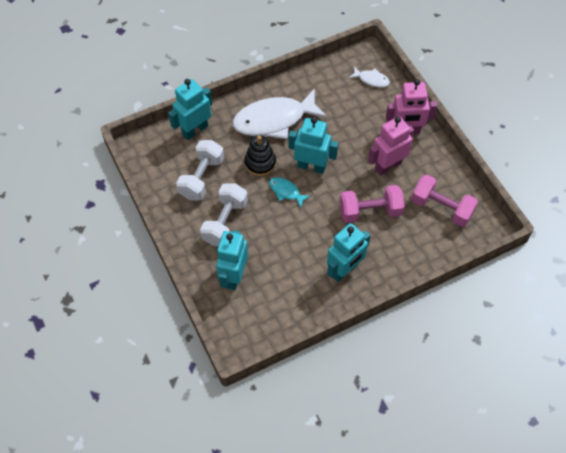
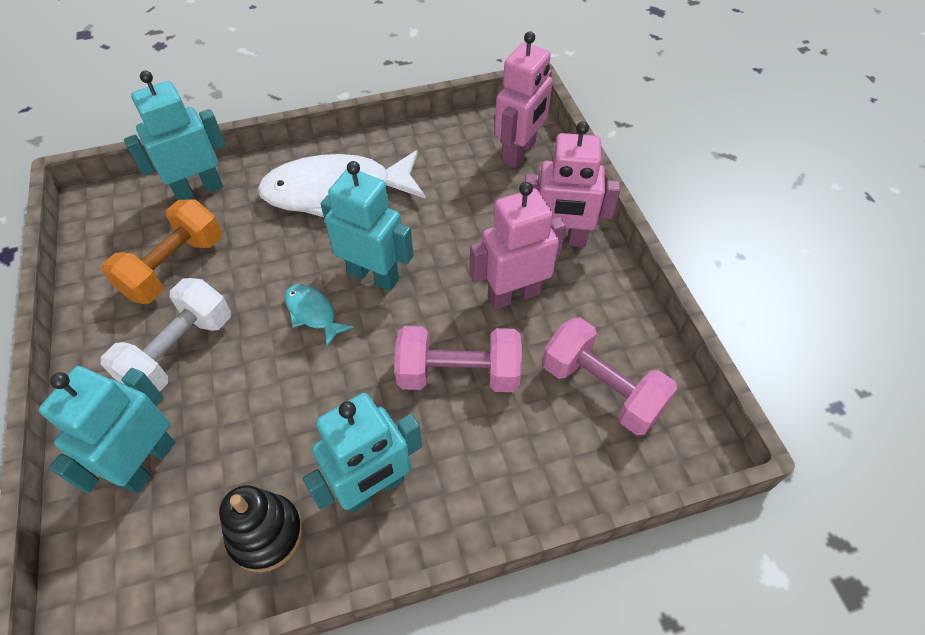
camera: 10 degrees right, 5 degrees down
white dumbbell [176,140,224,201] -> orange dumbbell [101,199,222,304]
black stacking toy [244,135,276,176] -> black stacking toy moved to [219,485,303,572]
white fish [349,66,390,88] -> pink robot [495,31,553,168]

